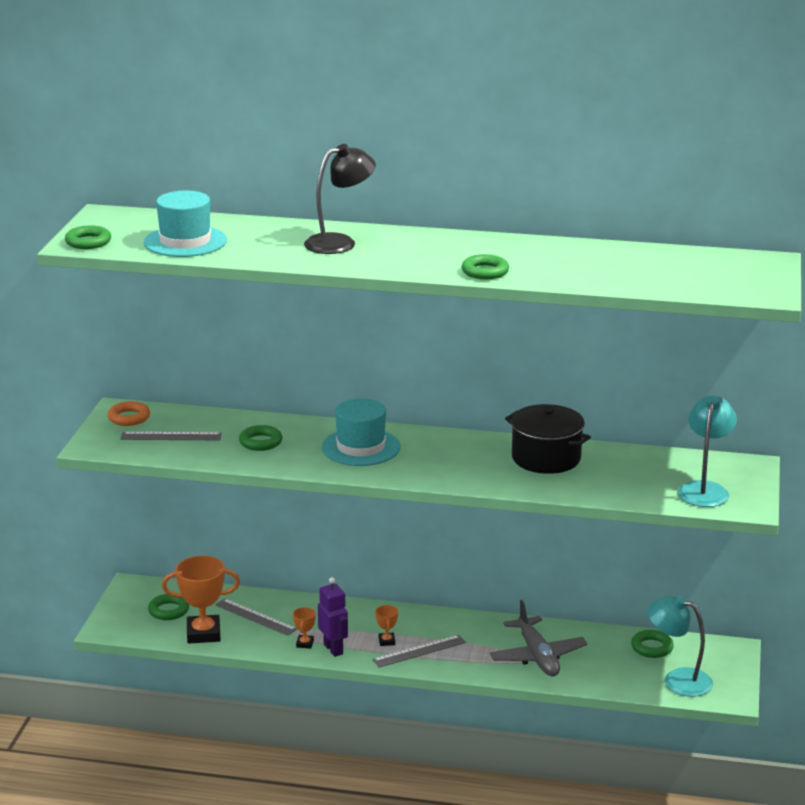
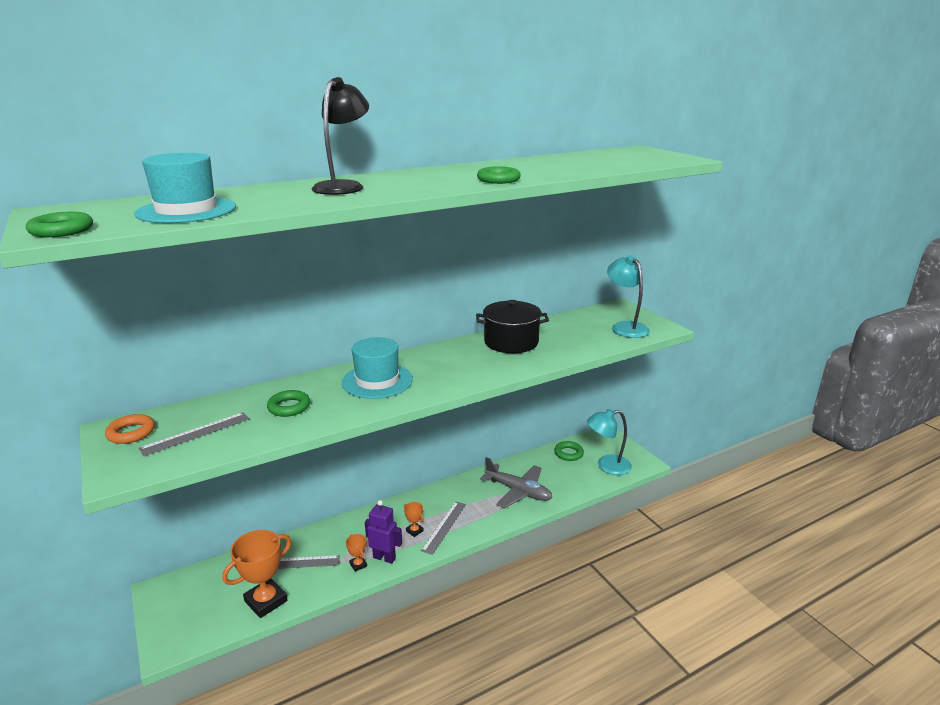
camera: 40 degrees left, 0 degrees up
green ring [148,594,189,620] -> none

